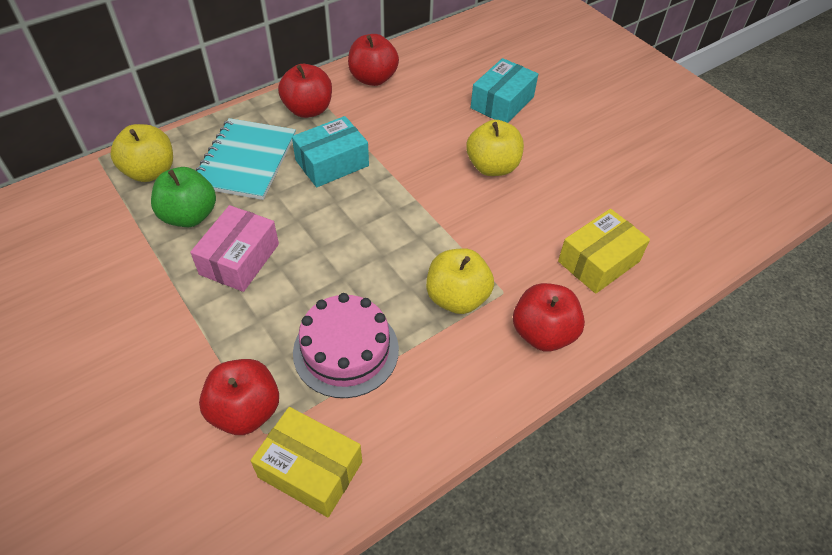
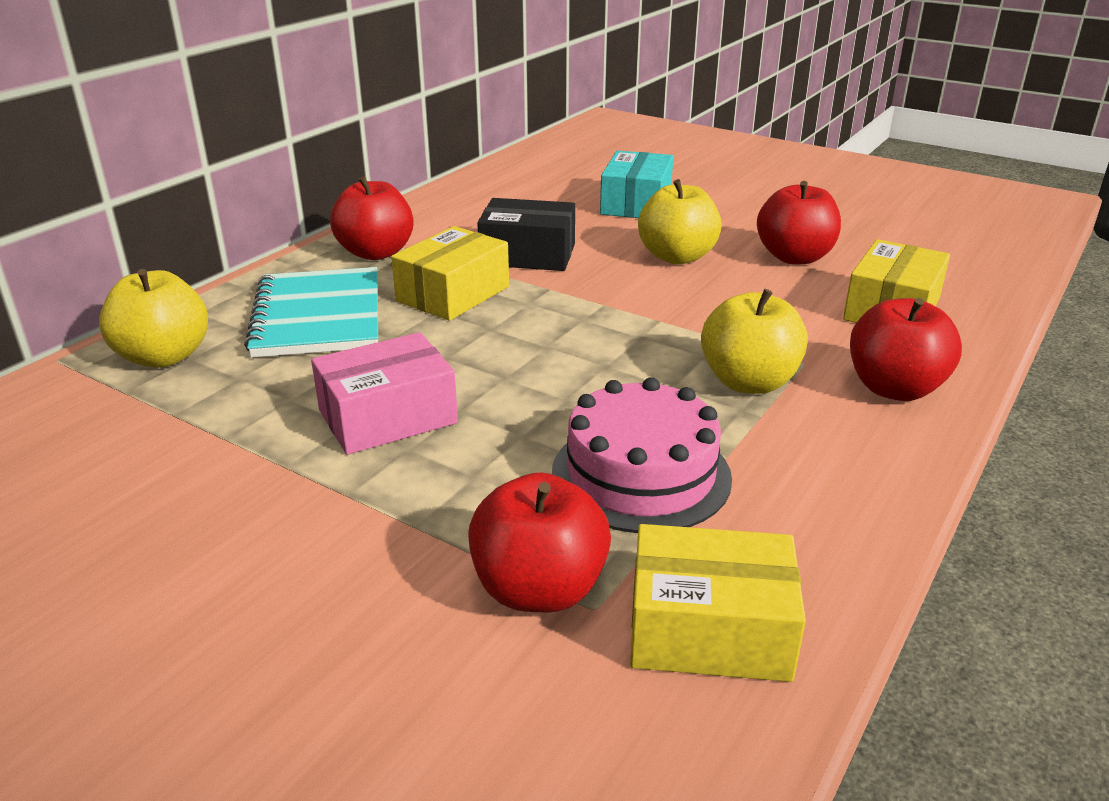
camera: 20 degrees left, 20 degrees down
green apple [151,167,216,227] -> none
pink box [190,205,279,292] -> pink box turned 60 degrees clockwise [311,332,458,455]
turquoise box [292,116,369,187] -> yellow box [391,226,509,321]
red apple [348,34,399,86] -> red apple moved to [757,181,841,265]
none -> black box [477,198,575,271]

